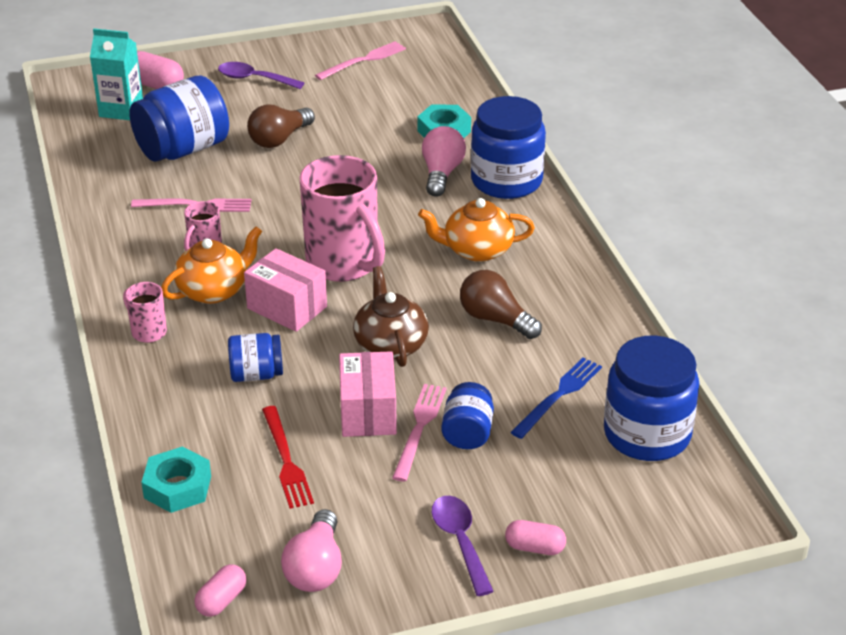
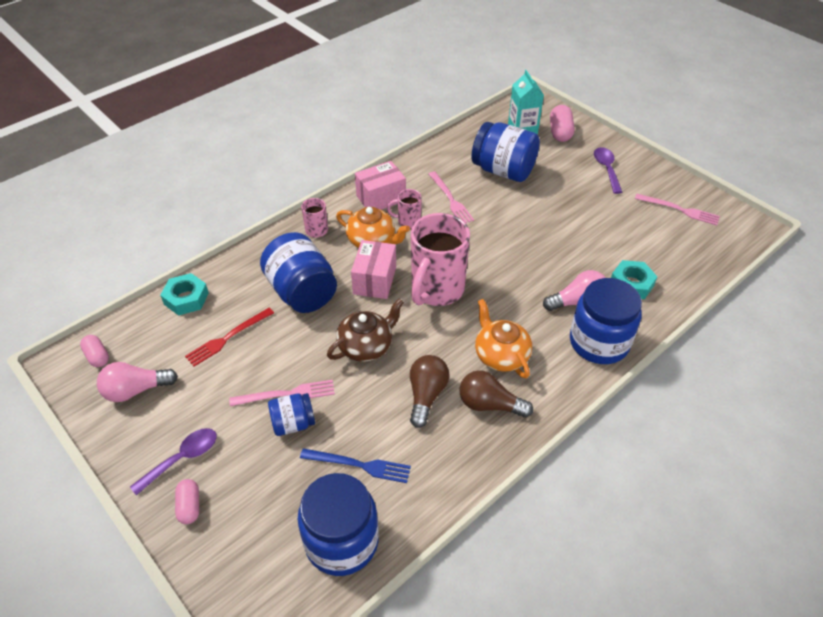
camera: 65 degrees right, 10 degrees up
pink capsule [194,564,247,617] -> pink capsule turned 45 degrees clockwise [80,335,109,367]
blue jar [228,333,283,382] -> blue jar [260,232,337,313], size x1.83
brown light bulb [247,104,315,148] -> brown light bulb moved to [460,370,533,418]
pink box [339,351,397,437] -> pink box moved to [355,161,406,210]

